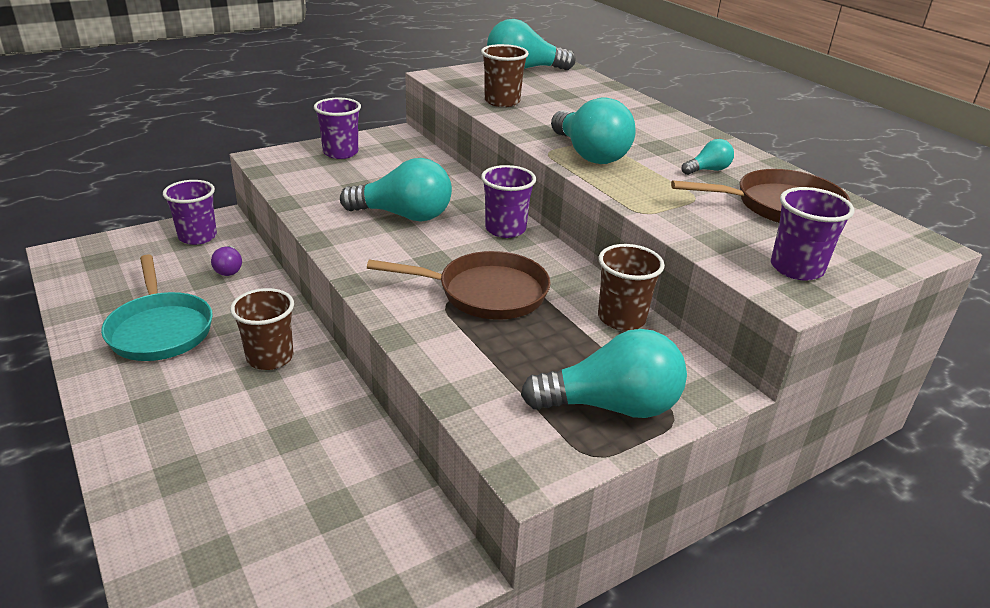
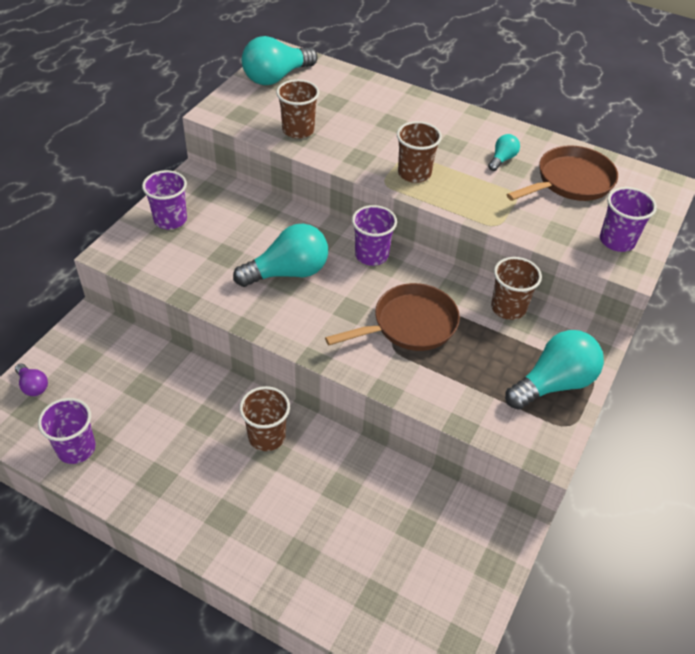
camera: 30 degrees left, 15 degrees up
turquoise pan [101,254,213,361] -> none
purple cup [163,180,217,245] -> purple cup moved to [38,398,96,464]
purple light bulb [211,246,242,276] -> purple light bulb moved to [15,363,48,396]
turquoise light bulb [551,98,636,164] -> brown cup [397,121,442,183]

